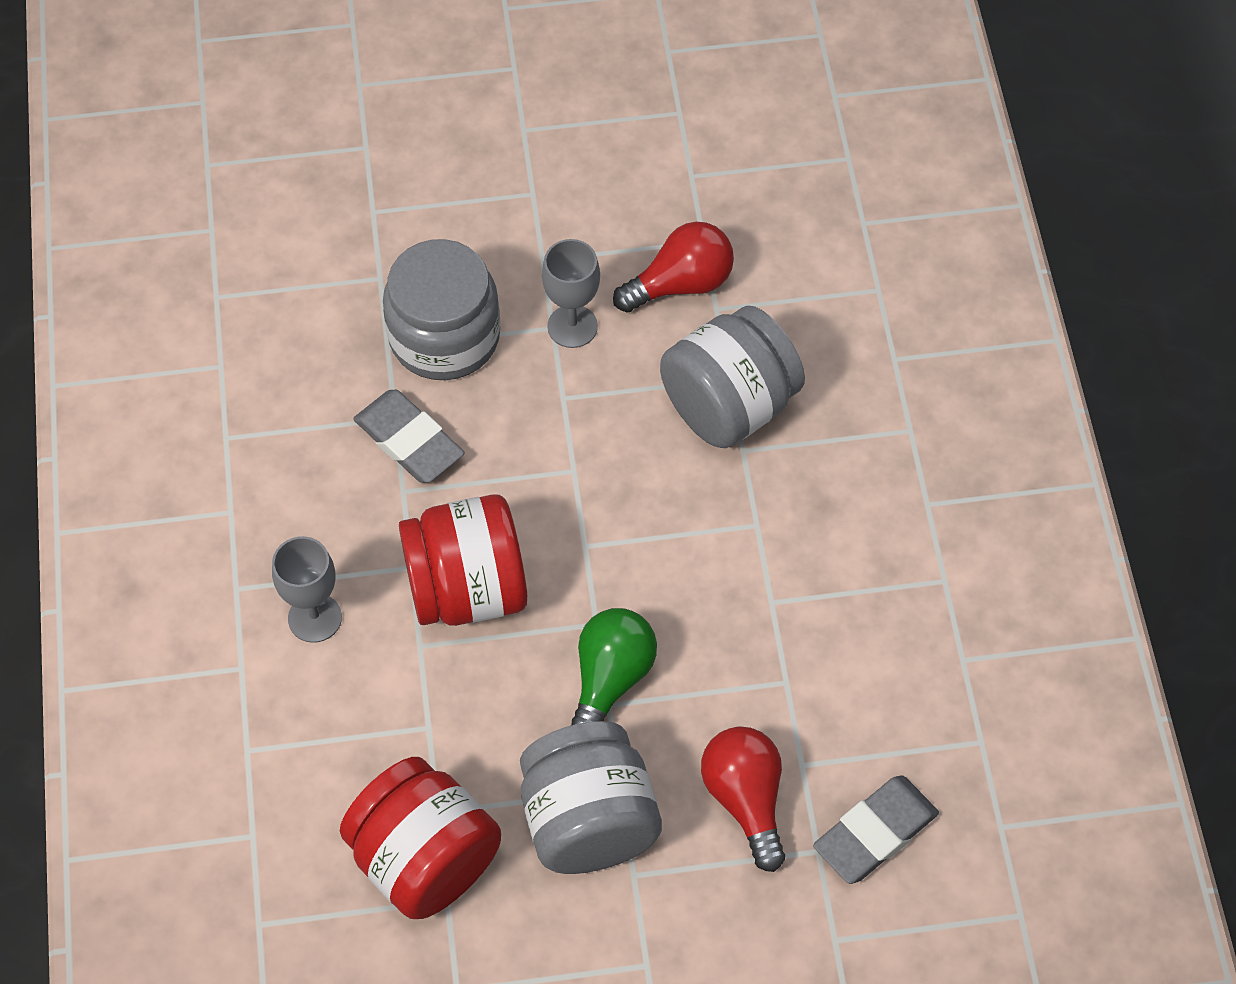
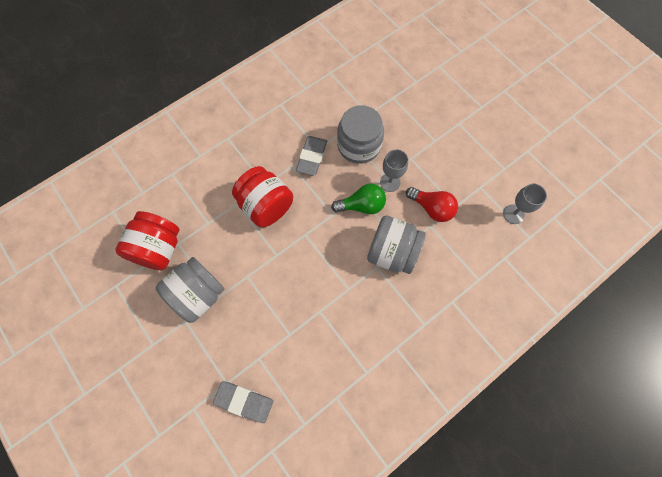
camera: 60 degrees right, 10 degrees up
grey goblet [272,536,342,643] -> grey goblet moved to [503,184,547,224]
green light bulb [570,608,657,726] -> green light bulb moved to [331,184,386,214]
red light bulb [701,726,785,872] -> none

